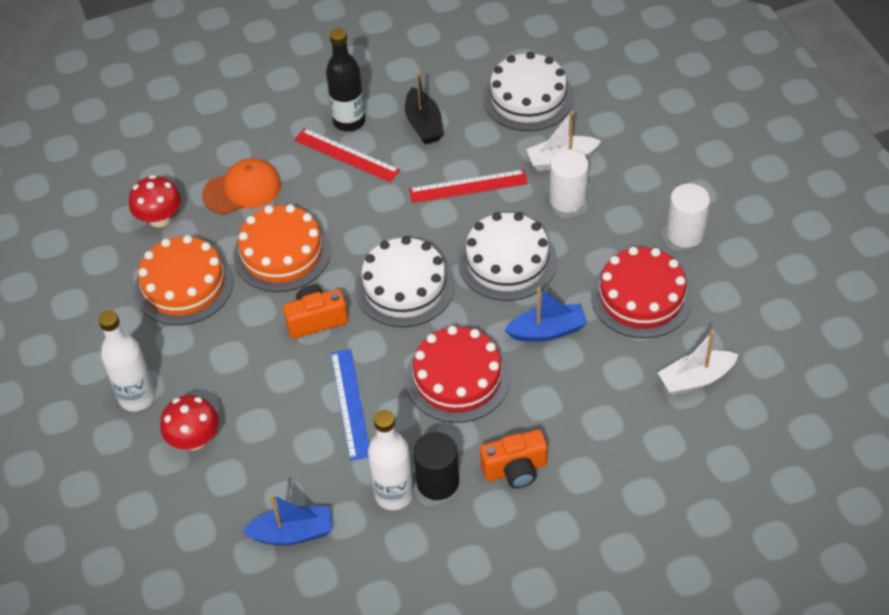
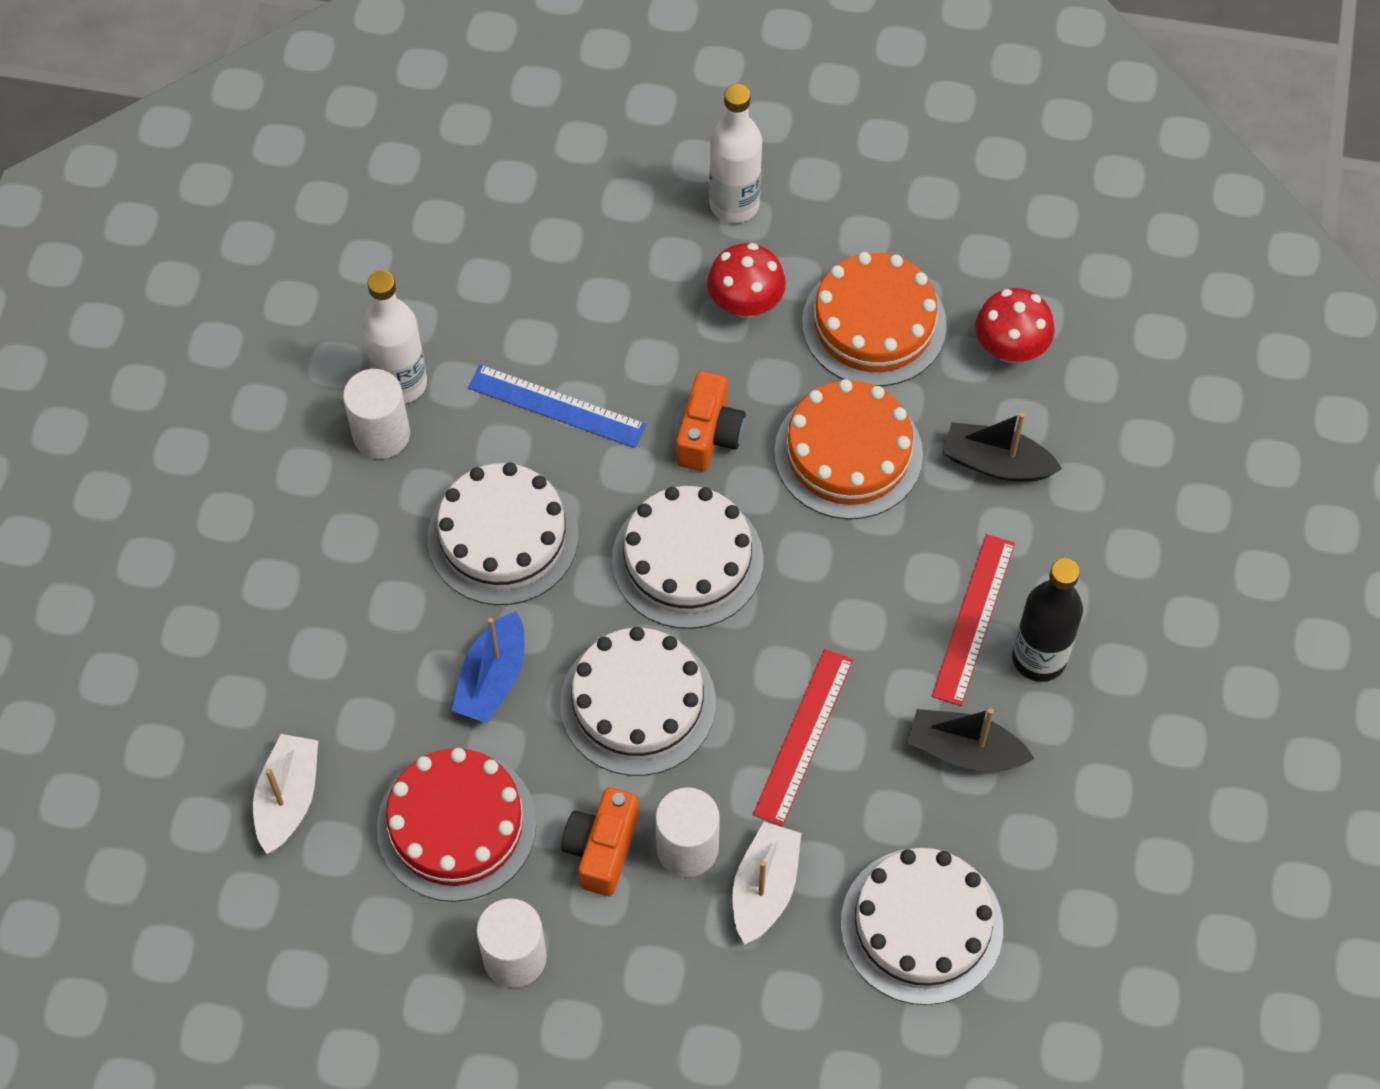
camera: 120 degrees right, 10 degrees up
red mushroom [160,395,219,450] -> red mushroom moved to [707,243,786,318]
orange cap [202,158,281,214] -> black boat [942,413,1062,482]
blue boat [242,494,332,545] -> none
red ruler [294,128,400,182] -> red ruler turned 45 degrees counterclockwise [932,534,1015,706]
red cake [406,326,510,423] -> white cake [428,463,578,605]
black cylinder [413,432,459,500] -> white cylinder [343,369,410,459]
orange camera [480,430,548,488] -> orange camera moved to [562,787,639,896]

